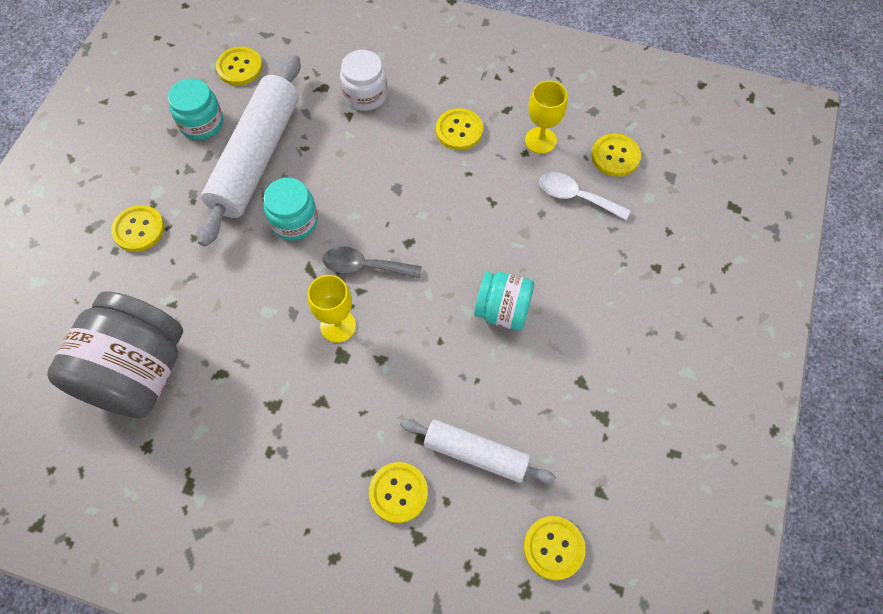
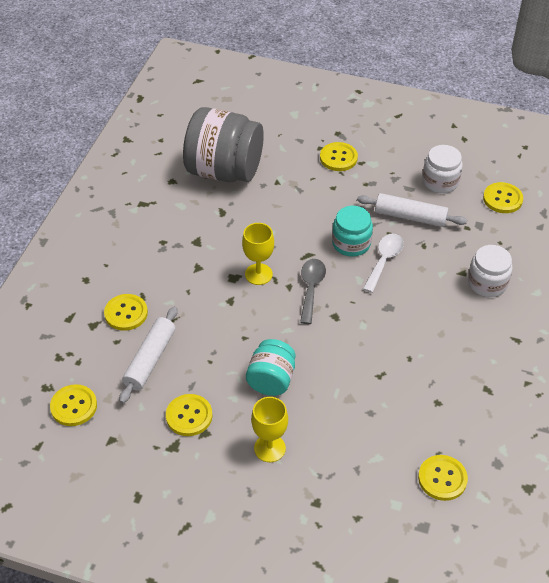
camera: 90 degrees right, 15 degrees down
turquoise jar [168,78,223,140] -> white jar [422,145,463,193]
white rolling pin [197,55,301,247] -> white rolling pin [357,193,467,227], size x0.58
yellow button [436,108,483,150] -> yellow button moved to [166,394,212,436]
yellow goblet [525,81,567,154] -> yellow goblet moved to [251,397,288,462]
white spoon [539,172,631,220] -> white spoon moved to [363,233,404,293]

